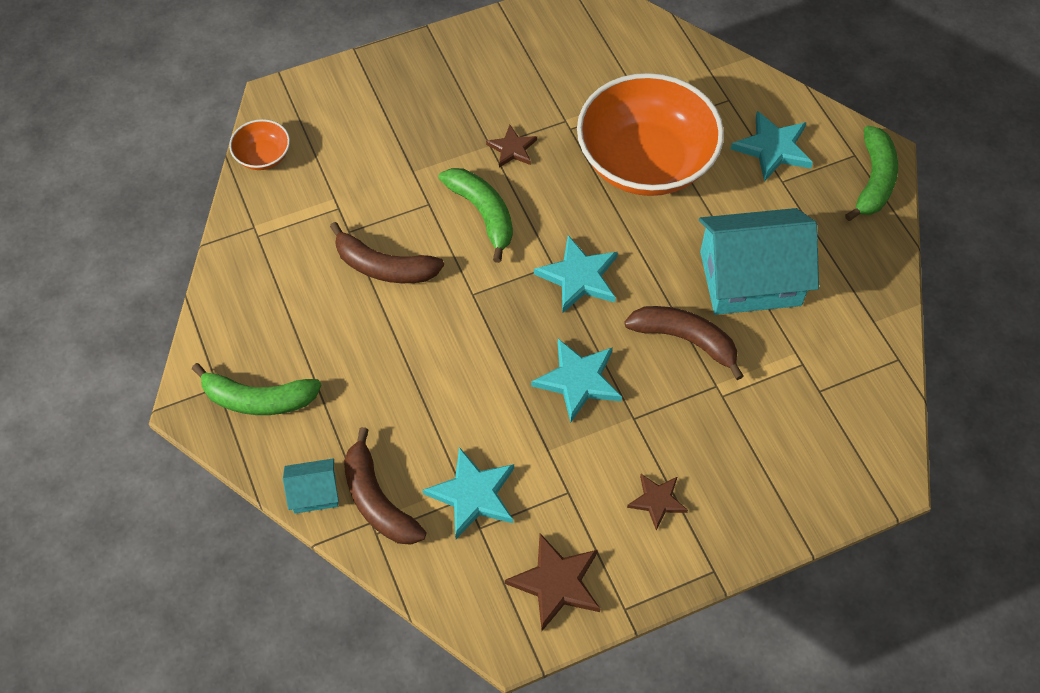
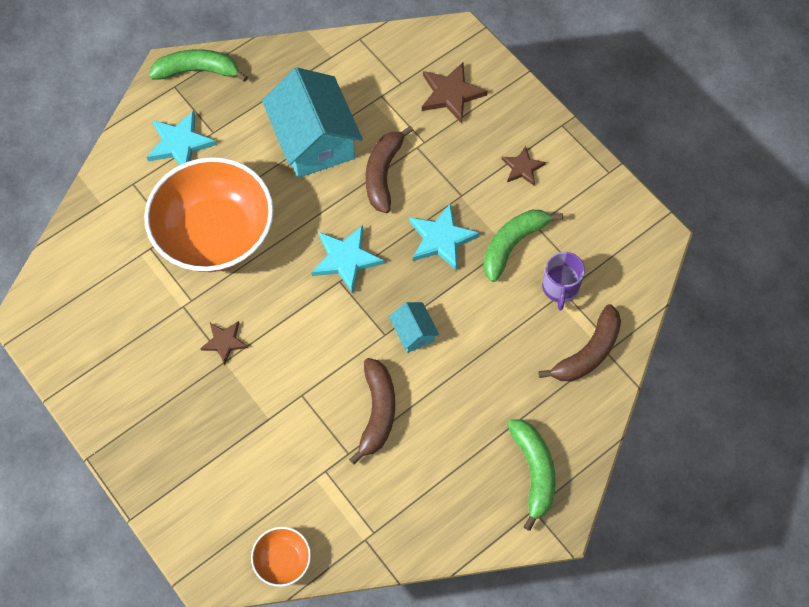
camera: 105 degrees left, 5 degrees up
turquoise house [283,458,339,514] -> turquoise house moved to [389,302,439,353]
turquoise star [423,447,514,539] -> purple mug [542,252,585,310]
green banana [438,168,513,263] -> green banana moved to [483,210,563,282]
brown star [505,534,600,631] -> brown star moved to [422,62,488,123]

